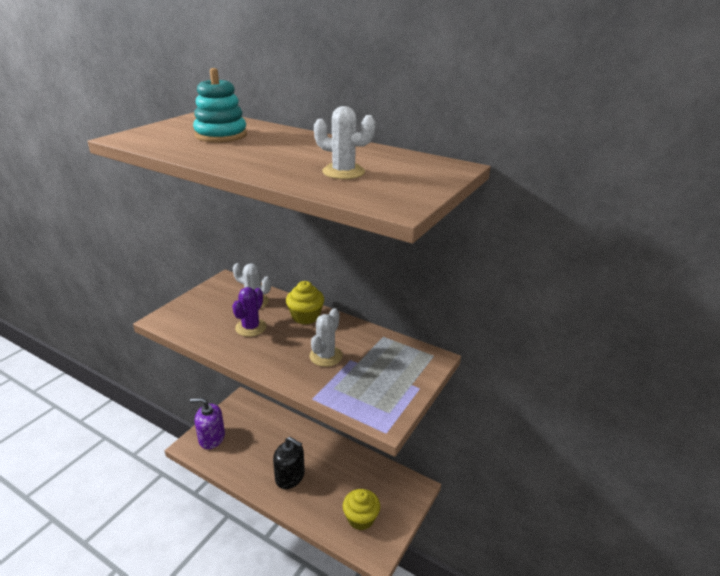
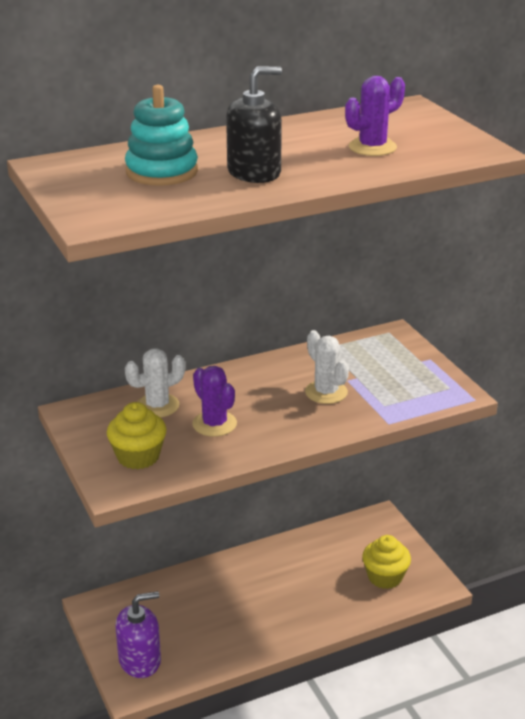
camera: 55 degrees left, 0 degrees up
purple soap dispenser [190,398,225,449] -> purple soap dispenser turned 150 degrees counterclockwise [116,591,161,678]
black soap dispenser [273,437,305,489] -> black soap dispenser moved to [226,66,282,183]
yellow cupcake [286,281,324,324] -> yellow cupcake moved to [107,402,166,469]
white cactus [314,106,375,179] -> purple cactus [345,76,405,156]

